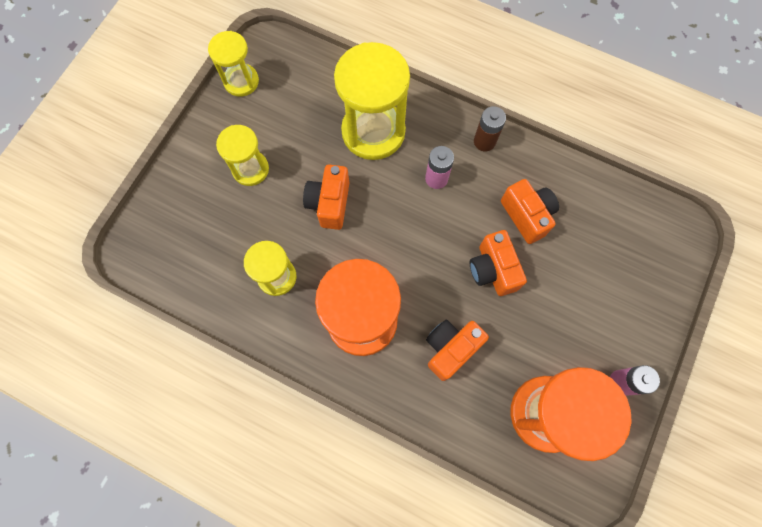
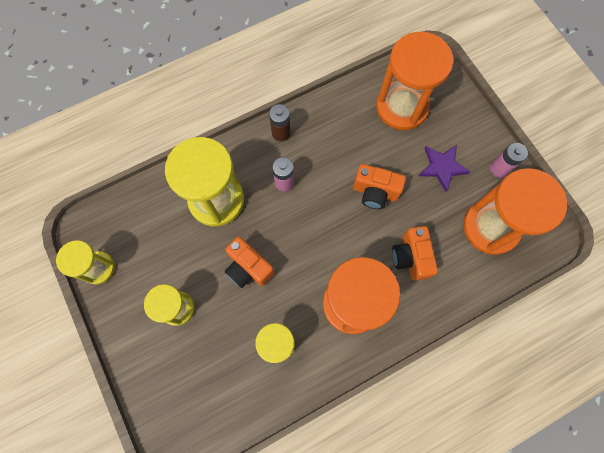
camera: 55 degrees left, 0 degrees up
orange camera [501,179,559,244] -> none
none -> orange hourglass [376,32,453,130]
none -> purple star [419,145,471,192]

